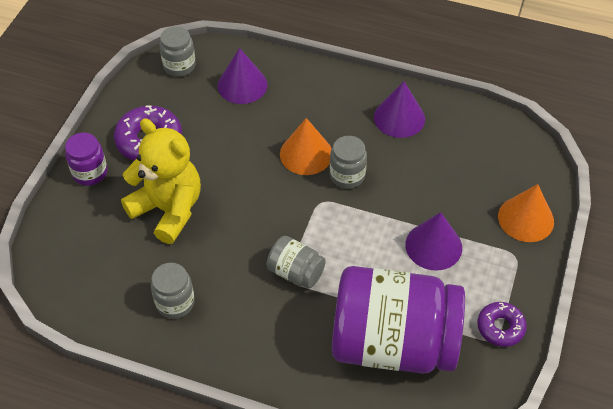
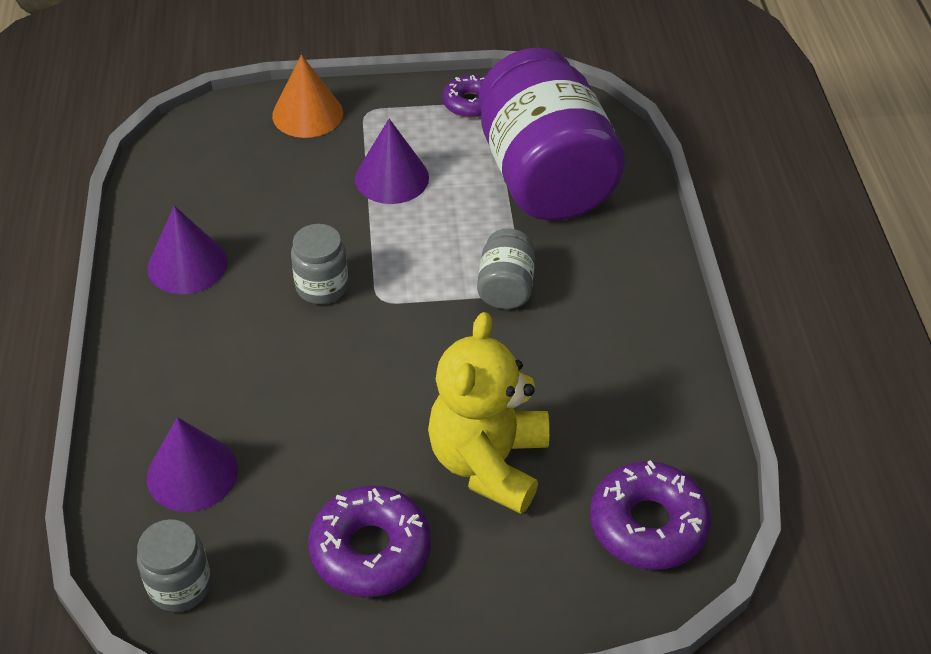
camera: 115 degrees left, 5 degrees down
purple jar [65,133,107,186] -> none
grey jar [151,263,195,319] -> none
orange cone [280,118,332,175] -> none
none -> purple donut [590,460,711,570]

